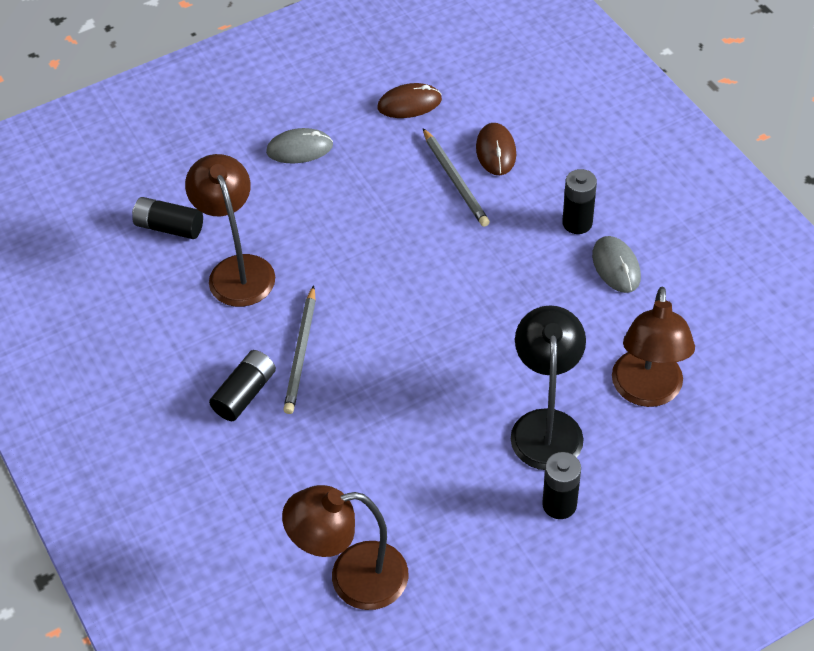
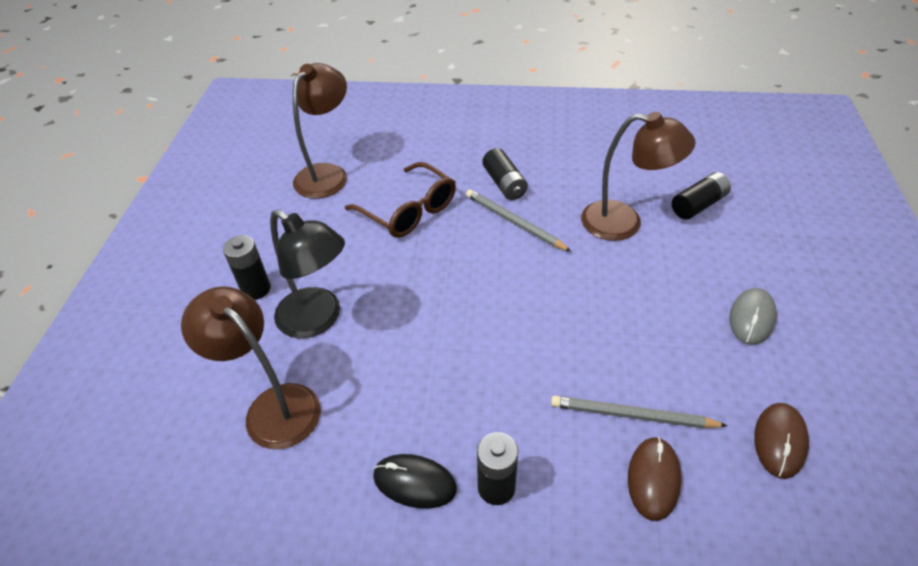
camera: 125 degrees right, 5 degrees down
brown mouse [476,123,516,175] -> brown mouse turned 75 degrees clockwise [628,437,682,521]
grey mouse [592,236,641,293] -> black mouse [373,454,457,509]
none -> brown glasses [345,162,456,238]

